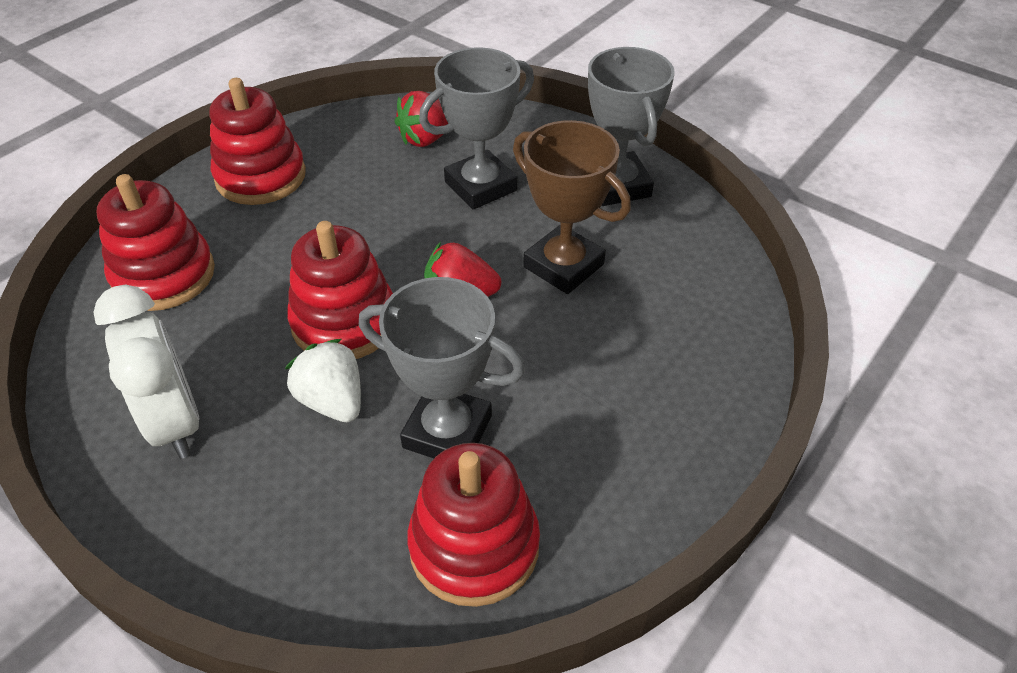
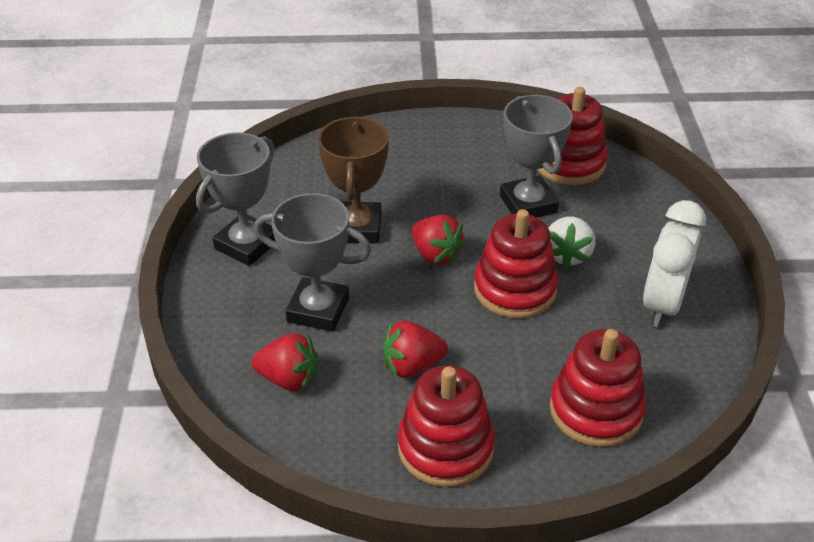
camera: 130 degrees left, 5 degrees down
none -> red strawberry [383,321,448,378]

